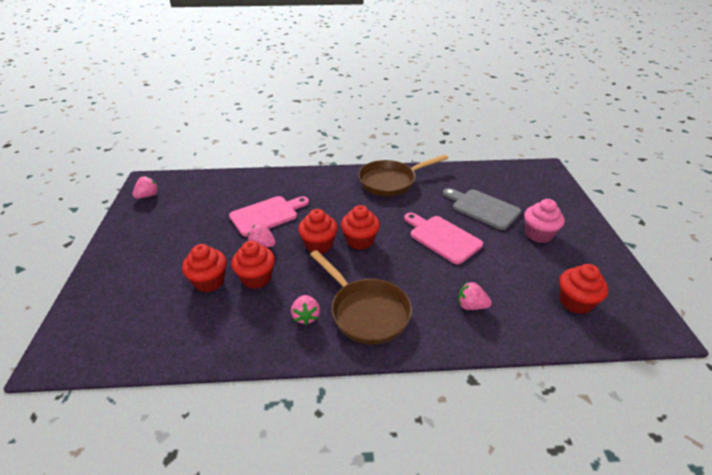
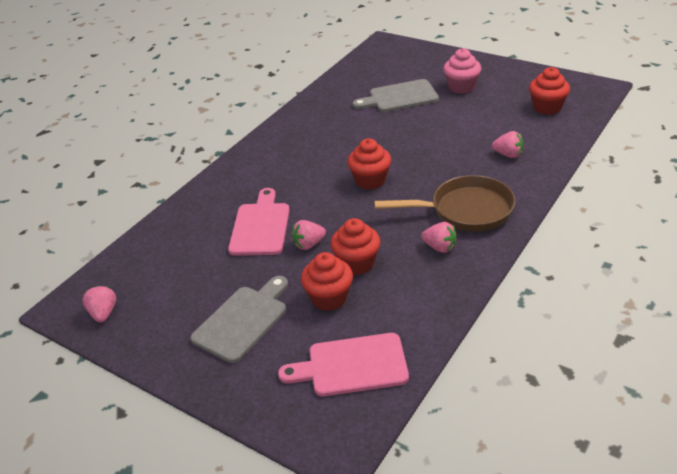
camera: 50 degrees left, 0 degrees up
red cupcake [298,209,338,254] -> none
brown pan [358,155,448,196] -> none
pink cutting board [404,213,483,264] -> pink cutting board moved to [278,333,409,396]
pink strawberry [458,282,492,310] -> pink strawberry turned 120 degrees counterclockwise [492,131,523,158]
none -> grey cutting board [190,276,288,363]

